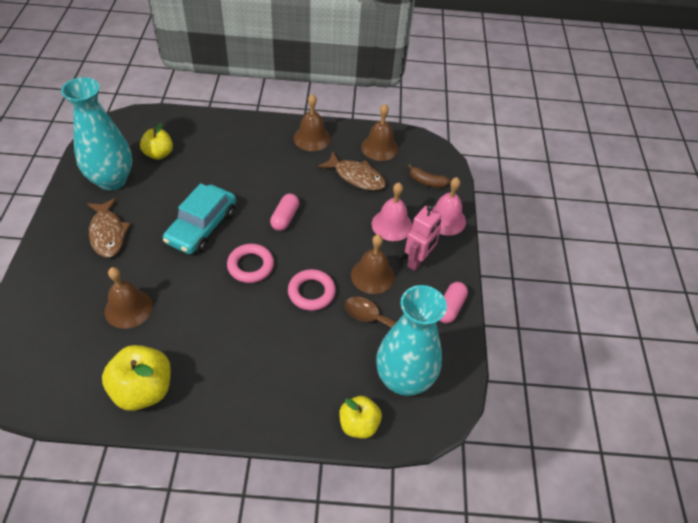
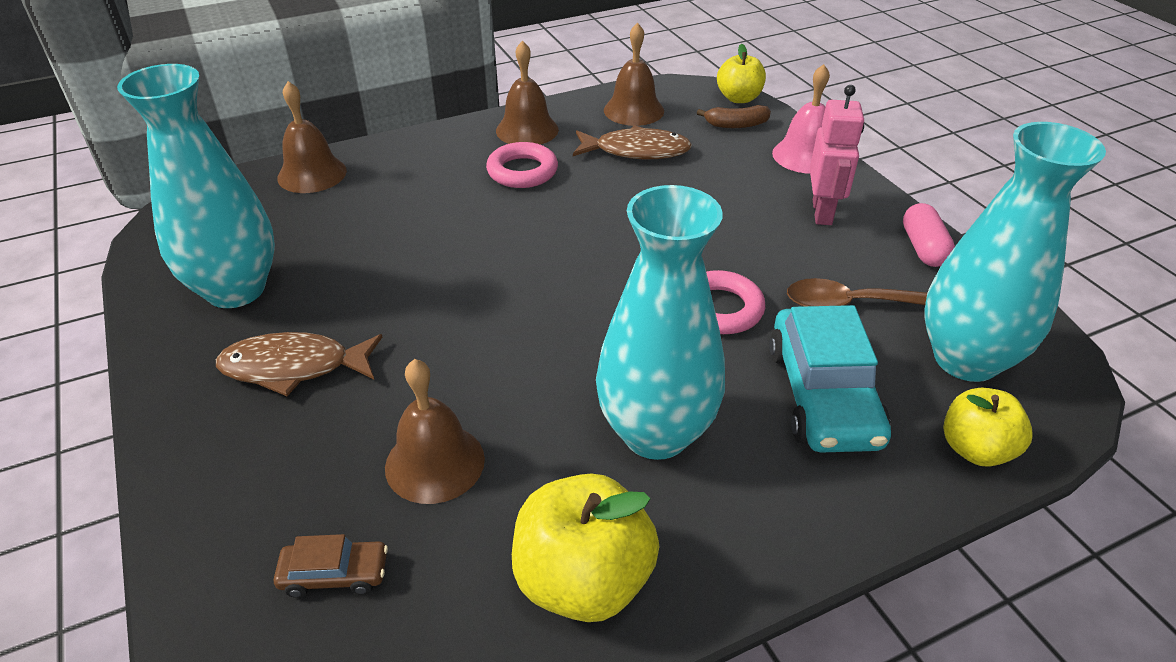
camera: 25 degrees left, 10 degrees down
brown fish [87,198,131,257] -> brown fish turned 135 degrees clockwise [216,332,382,396]
yellow apple [140,123,173,160] -> yellow apple moved to [717,44,766,103]
turquoise car [163,183,236,254] -> turquoise car moved to [769,305,891,453]
pink ring [227,244,274,283] -> pink ring moved to [486,142,558,188]
pink capsule [270,194,299,231] -> none
brown bell [351,234,395,294] -> brown bell moved to [277,81,347,193]
pink bell [372,183,413,241] -> none
none -> brown car [274,534,388,598]
none -> turquoise vase [596,185,725,460]

